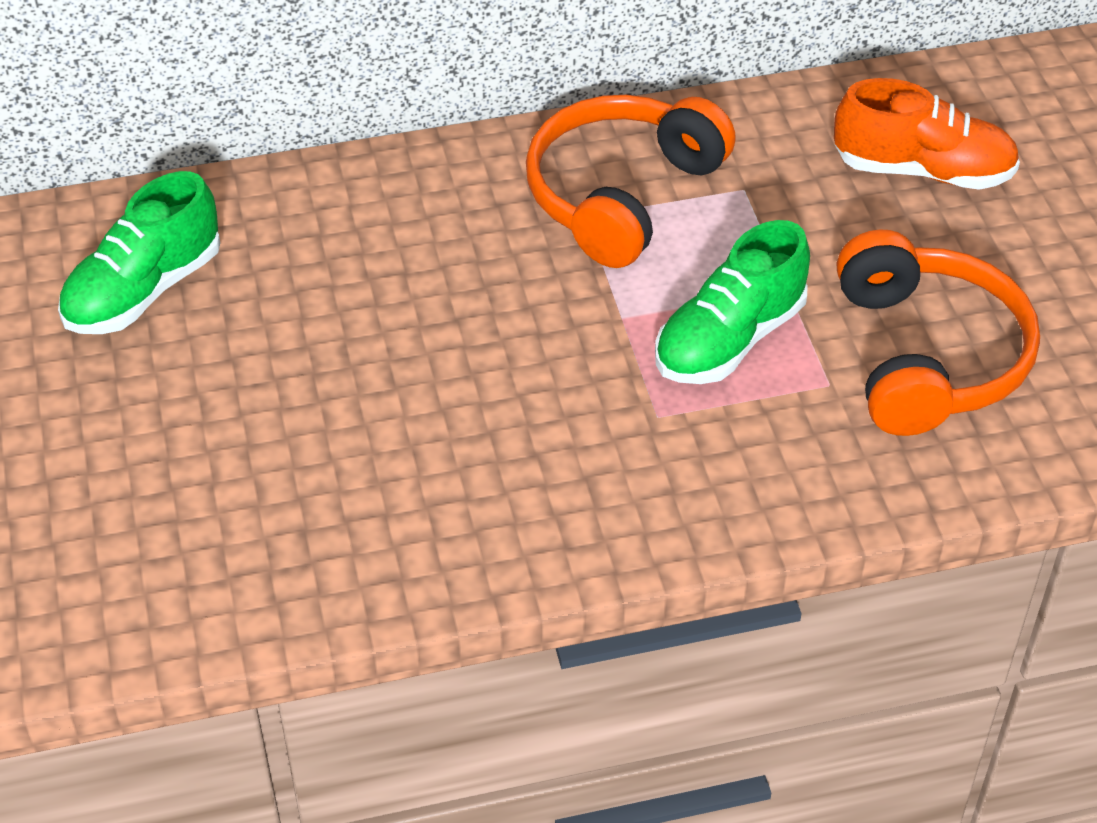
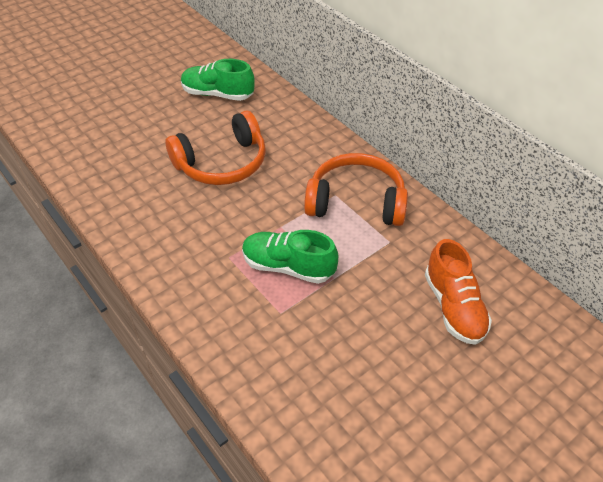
camera: 65 degrees right, 0 degrees up
orange headphones [837,230,1040,436] -> orange headphones moved to [166,111,266,185]

